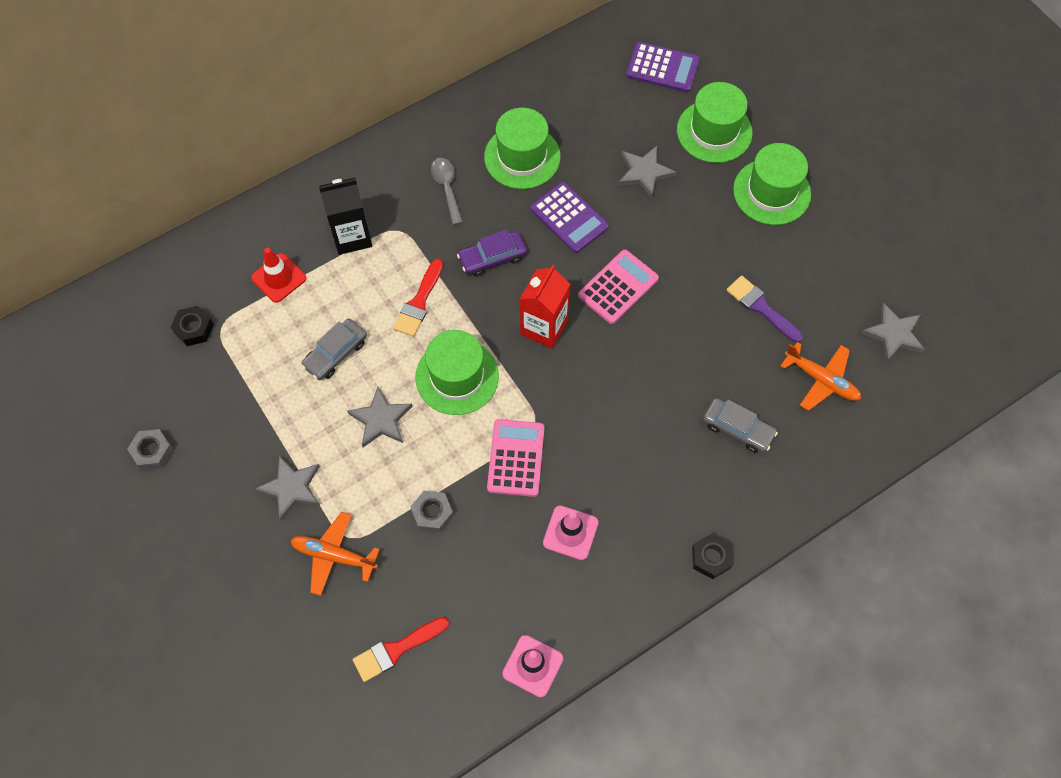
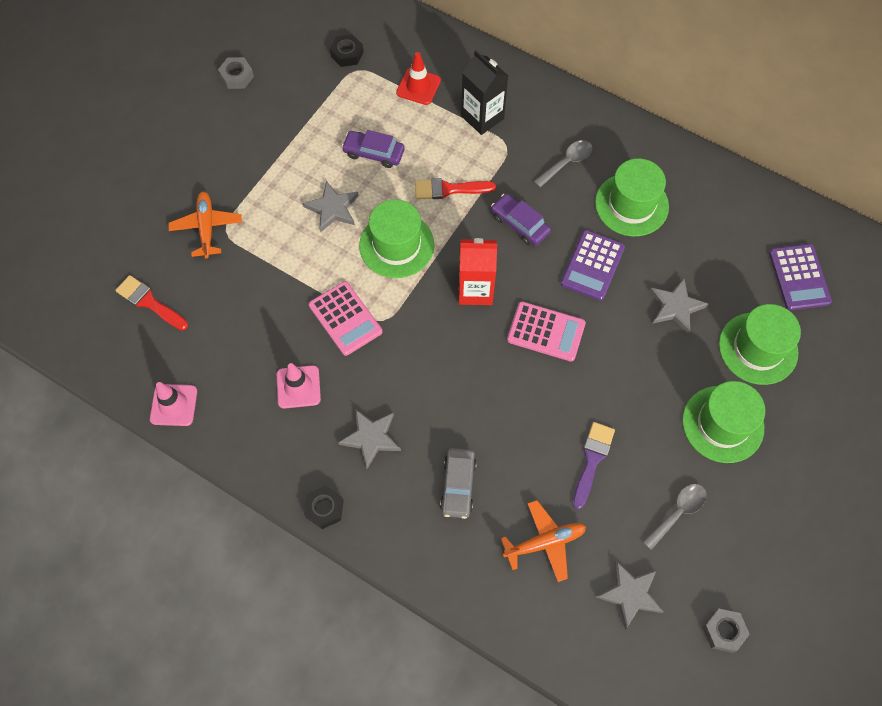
camera: 65 degrees right, 0 degrees up
grey star [255,456,320,521] -> grey star moved to [338,409,401,469]
grey car [301,319,367,380] -> purple car [341,130,405,168]
grey nut [411,491,453,533] -> grey nut moved to [702,609,750,653]
pink calculator [487,419,544,497] -> pink calculator turned 75 degrees clockwise [309,281,382,356]
orange plane [780,342,861,411] -> orange plane turned 120 degrees counterclockwise [501,500,586,582]
none -> grey spoon [643,484,707,550]

